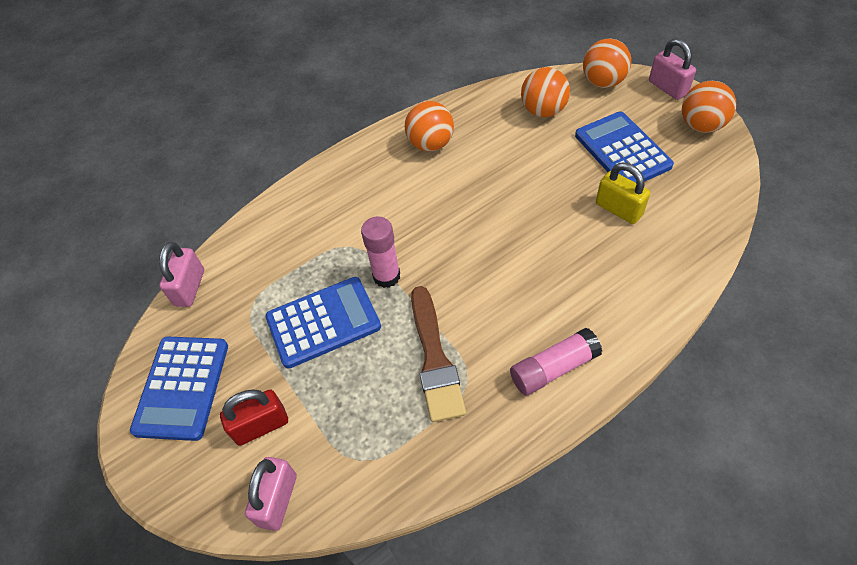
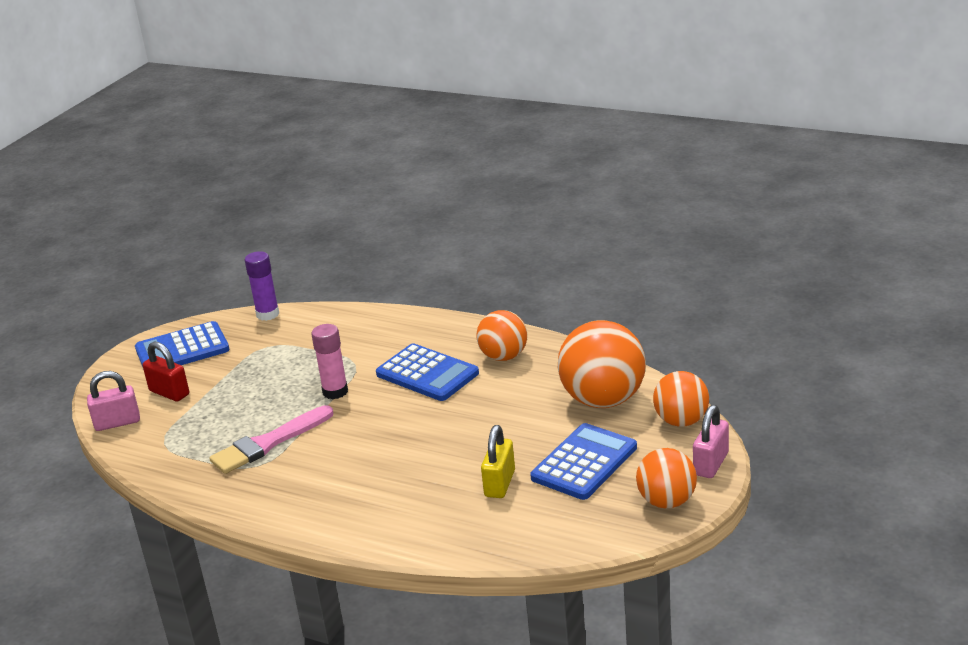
camera: 60 degrees right, 25 degrees down
pink padlock [159,242,204,307] -> purple glue stick [245,251,279,321]
blue calculator [265,277,381,369] -> blue calculator moved to [376,343,479,401]
brown brush [411,286,466,422] -> pink brush [209,405,333,474]
pink glue stick [510,328,602,396] -> none
orange ball [521,67,570,117] -> orange ball [558,320,646,408], size x1.62

